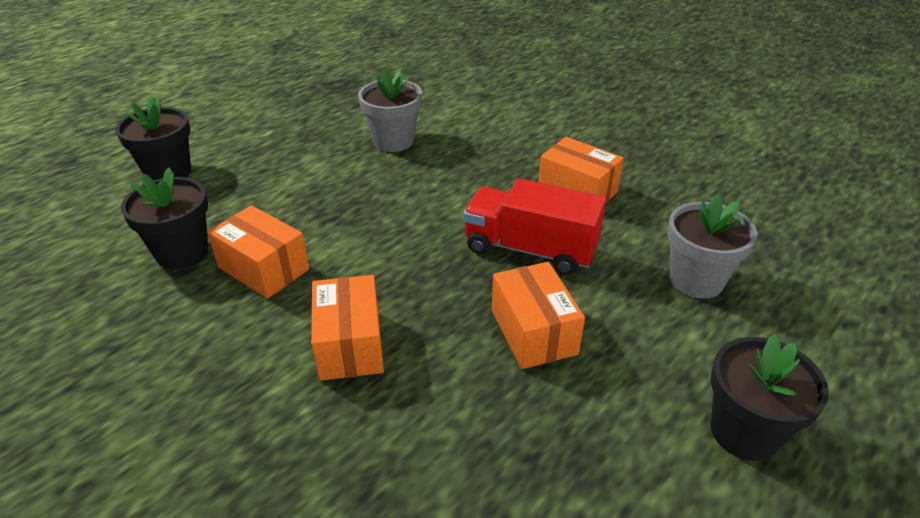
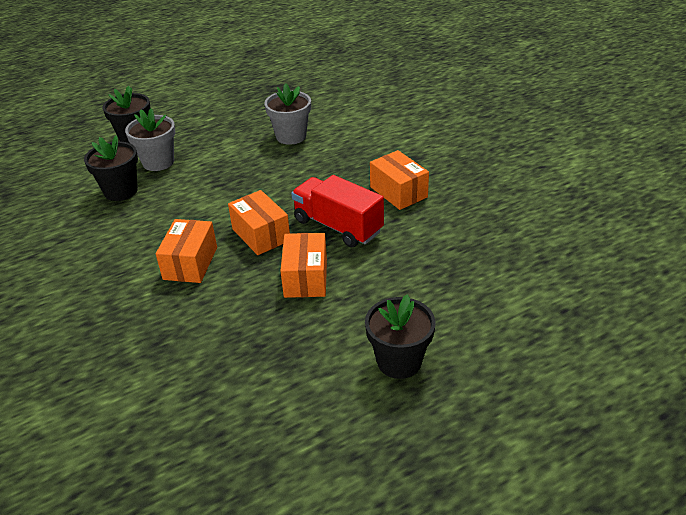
camera: 20 degrees right, 0 degrees up
orange box [207,205,309,299] -> orange box moved to [228,190,290,255]
grey flower pot [667,194,758,298] -> grey flower pot moved to [125,108,175,171]

